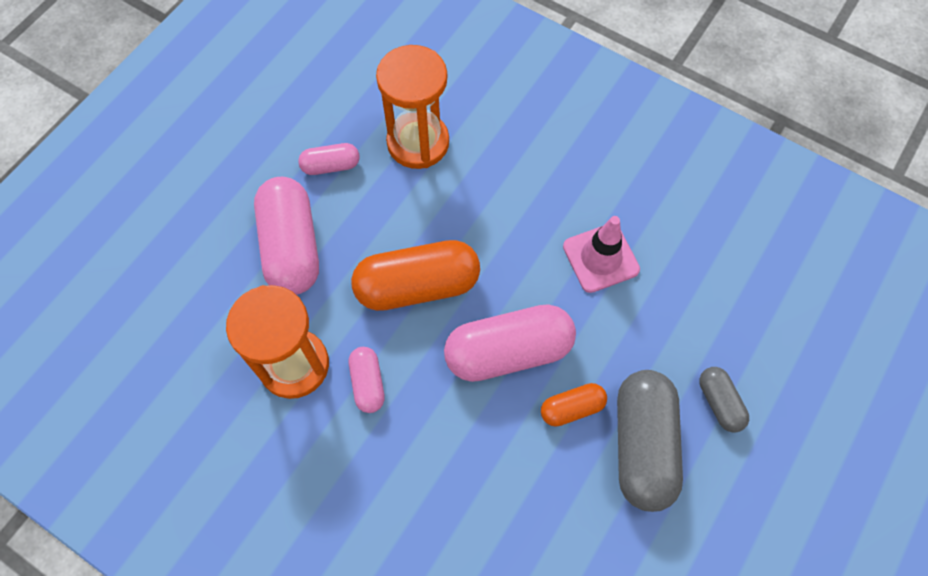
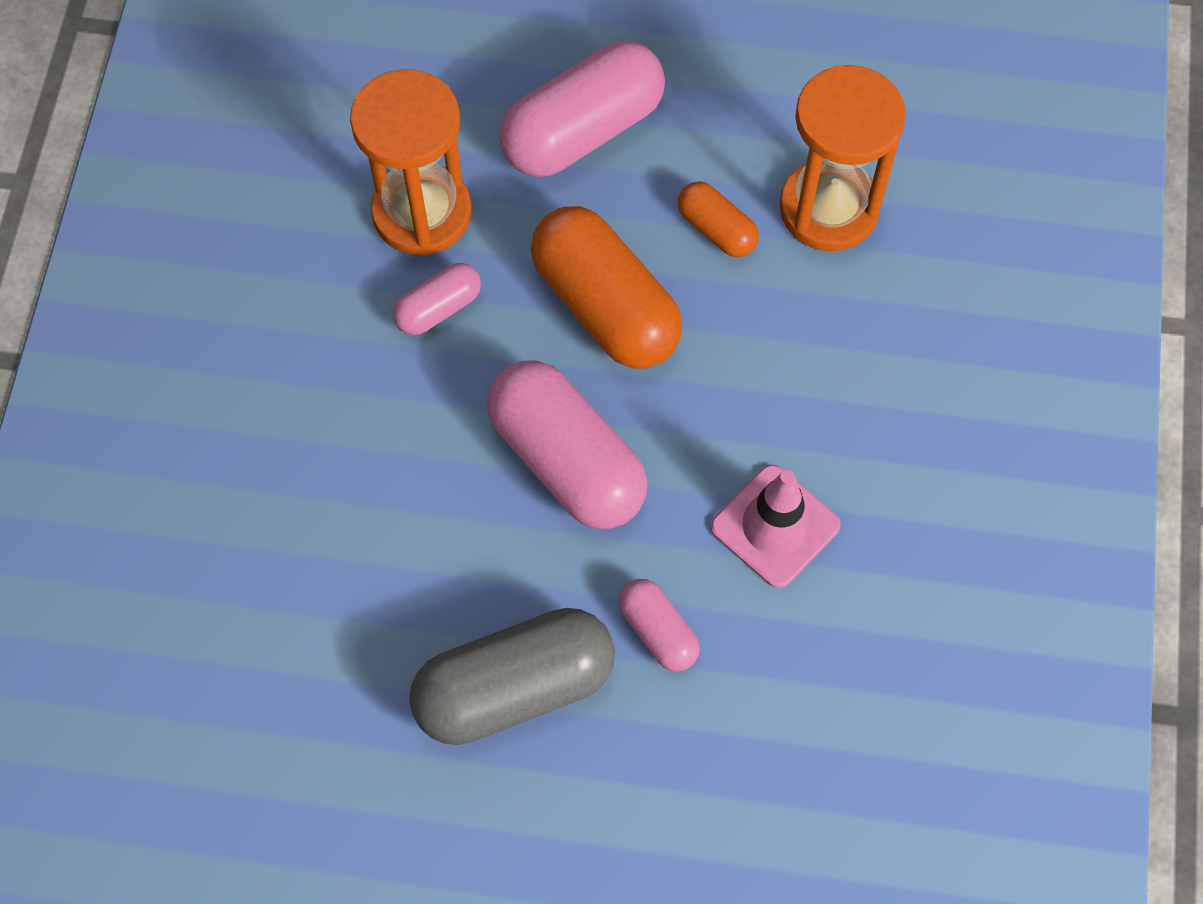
camera: 65 degrees right, 0 degrees up
pink capsule [298,143,359,175] -> pink capsule moved to [618,579,700,672]
orange capsule [541,383,607,427] -> orange capsule moved to [678,181,759,257]
grey capsule [699,367,749,432] -> none

